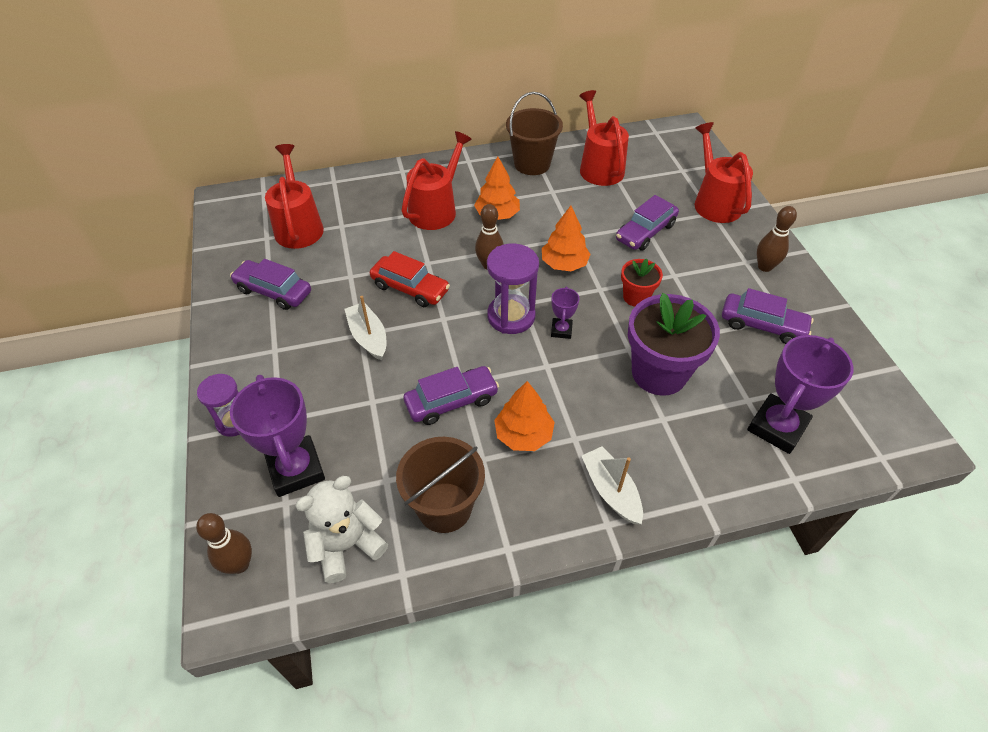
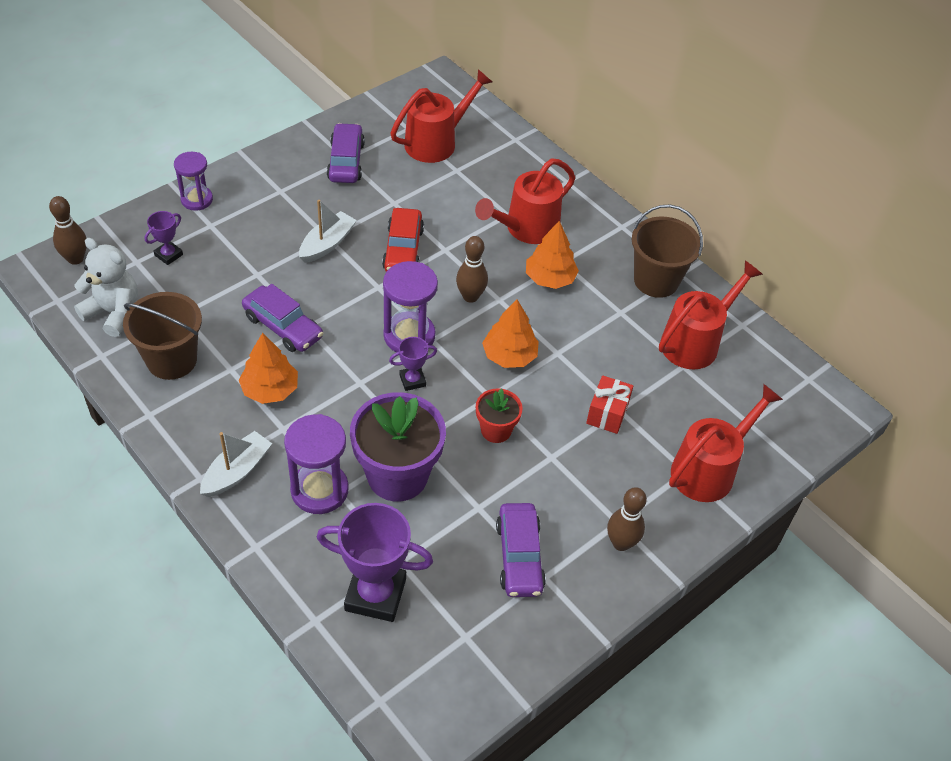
camera: 60 degrees right, 0 degrees up
purple trophy [230,375,325,497] -> purple trophy [145,211,183,265], size x0.49
red watering can [401,131,472,230] -> red watering can turned 135 degrees clockwise [475,159,575,244]
purple car [616,195,679,251] -> red gift [586,375,633,434]
none -> purple hourglass [284,414,349,514]

